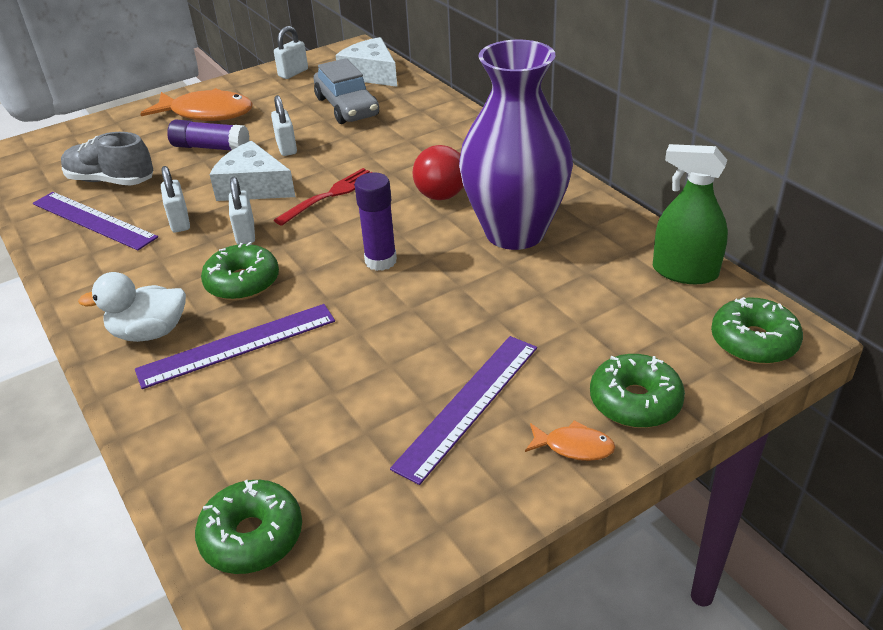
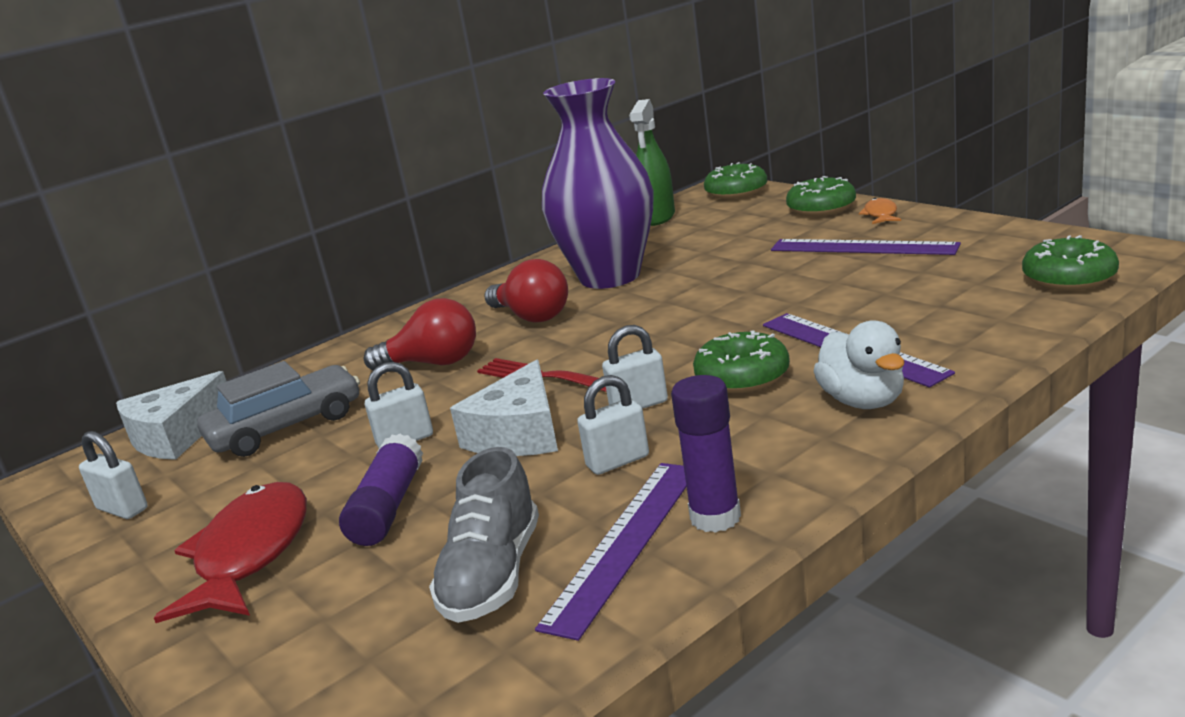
camera: 95 degrees left, 15 degrees down
orange fish [140,88,253,121] -> red fish [154,482,307,623]
purple glue stick [354,172,397,271] -> purple glue stick moved to [671,375,741,533]
none -> red light bulb [364,298,476,371]

